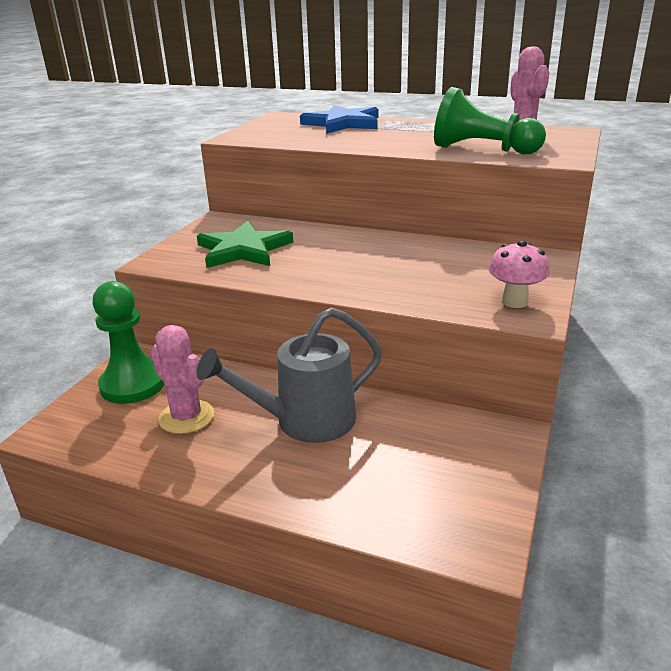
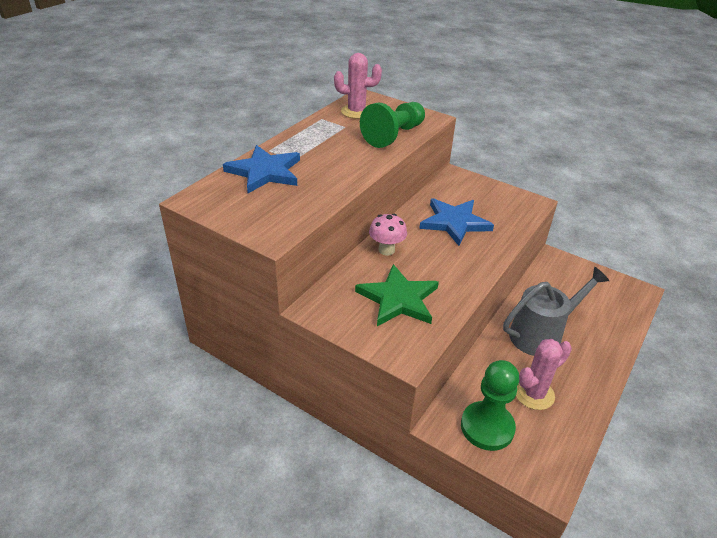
camera: 80 degrees left, 10 degrees up
grey watering can [197,307,382,443] -> grey watering can turned 105 degrees counterclockwise [503,267,609,356]
pink mushroom [489,240,550,308] -> pink mushroom moved to [369,214,407,256]
none -> blue star [419,198,494,246]

